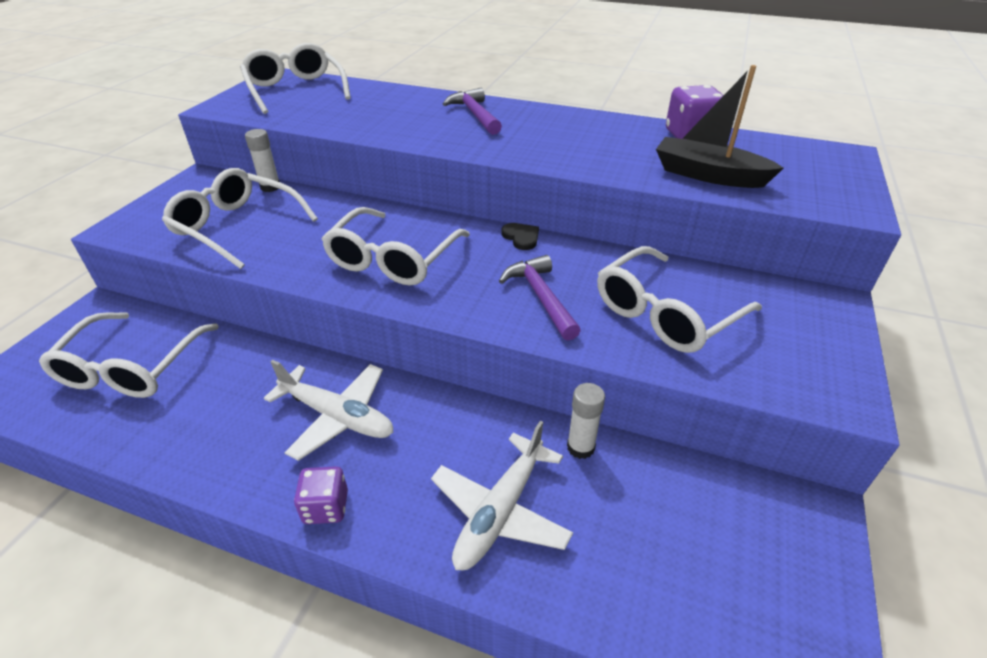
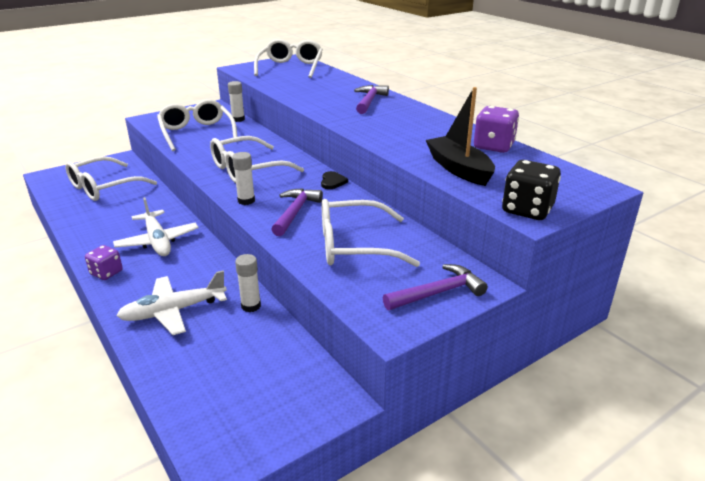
camera: 35 degrees right, 10 degrees down
none -> white glue stick [232,152,255,205]
none -> purple hammer [383,264,488,310]
none -> black dice [502,160,561,220]

